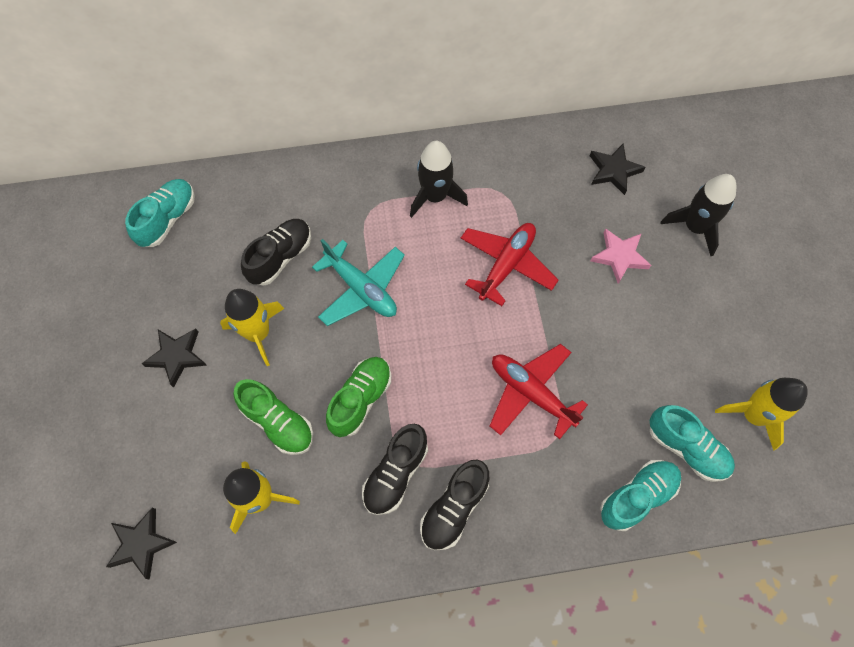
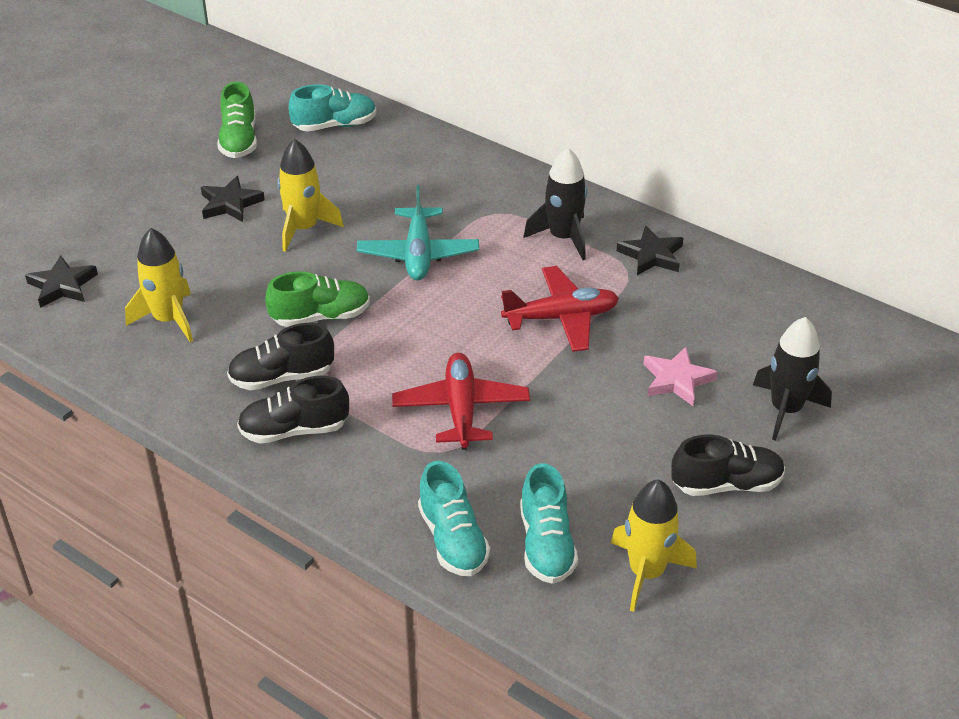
camera: 45 degrees right, 25 degrees down
green shoe [233,379,313,455] -> green shoe moved to [217,82,257,158]
black shoe [241,219,311,286] -> black shoe moved to [671,434,785,496]
black star [590,144,645,195] -> black star moved to [616,225,683,275]
turquoise shoe [600,460,681,531] -> turquoise shoe turned 60 degrees clockwise [418,461,490,576]

